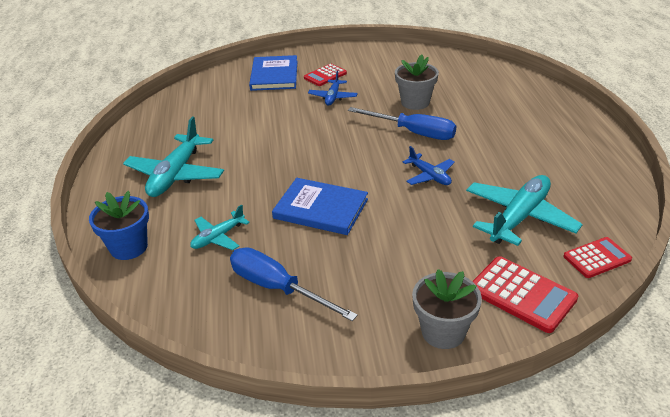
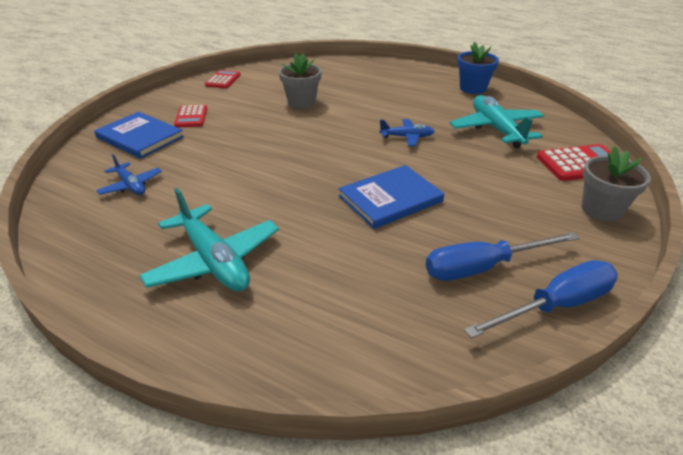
camera: 55 degrees left, 0 degrees up
blue flower pot [89,191,149,260] -> blue flower pot moved to [457,42,499,94]
turquoise plane [190,204,250,250] -> none
blue plane [308,70,358,106] -> blue plane moved to [96,154,162,195]
blue screwdriver [348,107,456,140] -> blue screwdriver moved to [464,260,618,338]
red calculator [564,237,632,278] -> red calculator moved to [205,70,241,88]

